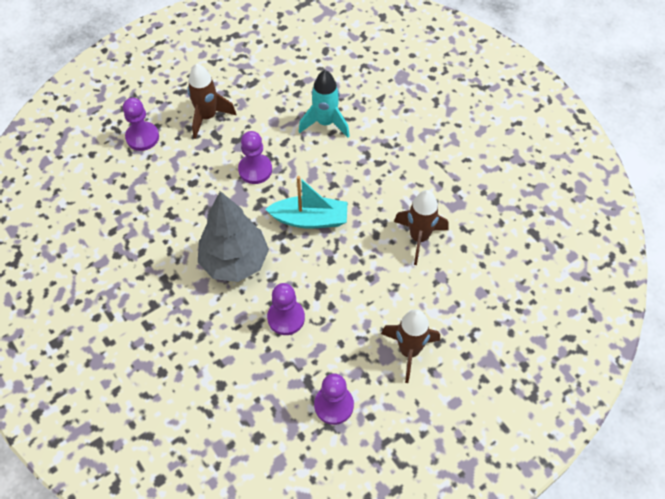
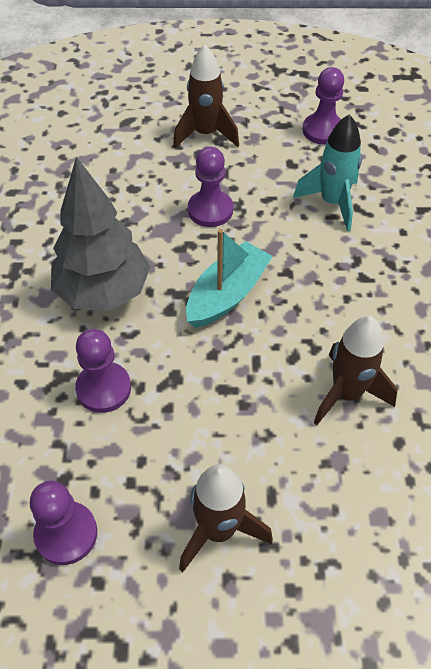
camera: 35 degrees right, 5 degrees down
purple pawn [123,98,159,151] -> purple pawn moved to [303,67,344,145]
turquoise boat [265,176,348,228] -> turquoise boat turned 90 degrees counterclockwise [186,229,273,328]

